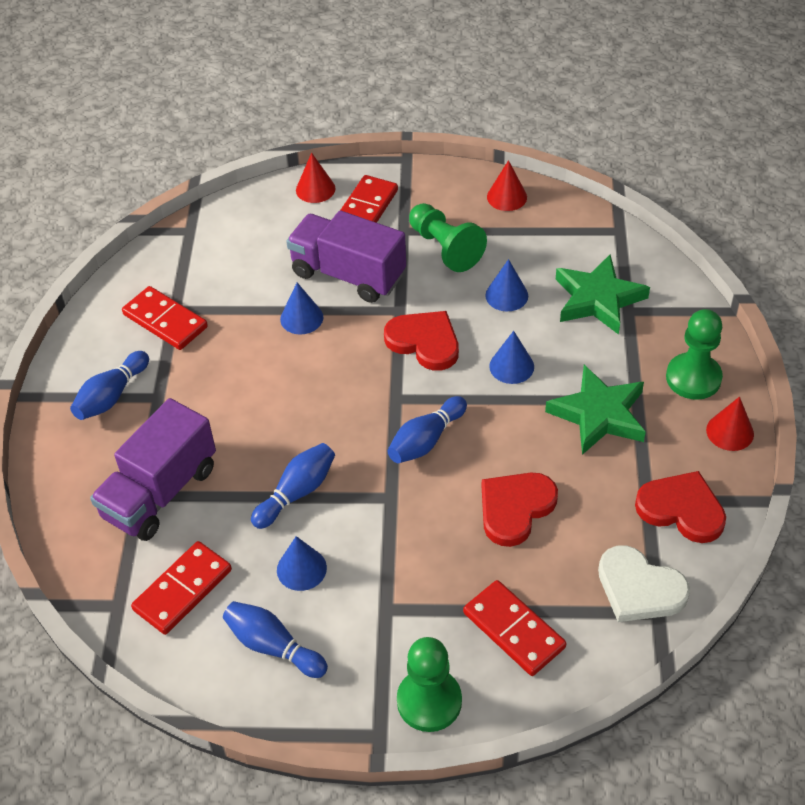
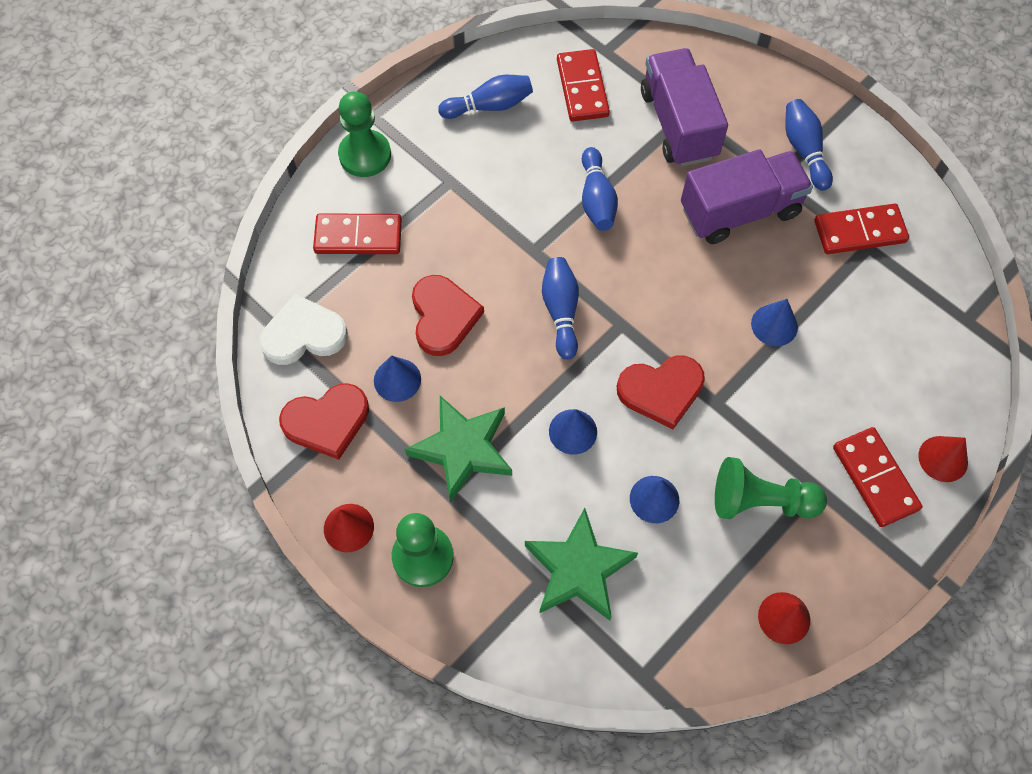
camera: 130 degrees right, 15 degrees up
blue cone [277,536,327,591] -> blue cone moved to [374,355,421,402]
purple truck [286,211,406,303] -> purple truck moved to [681,149,813,244]

